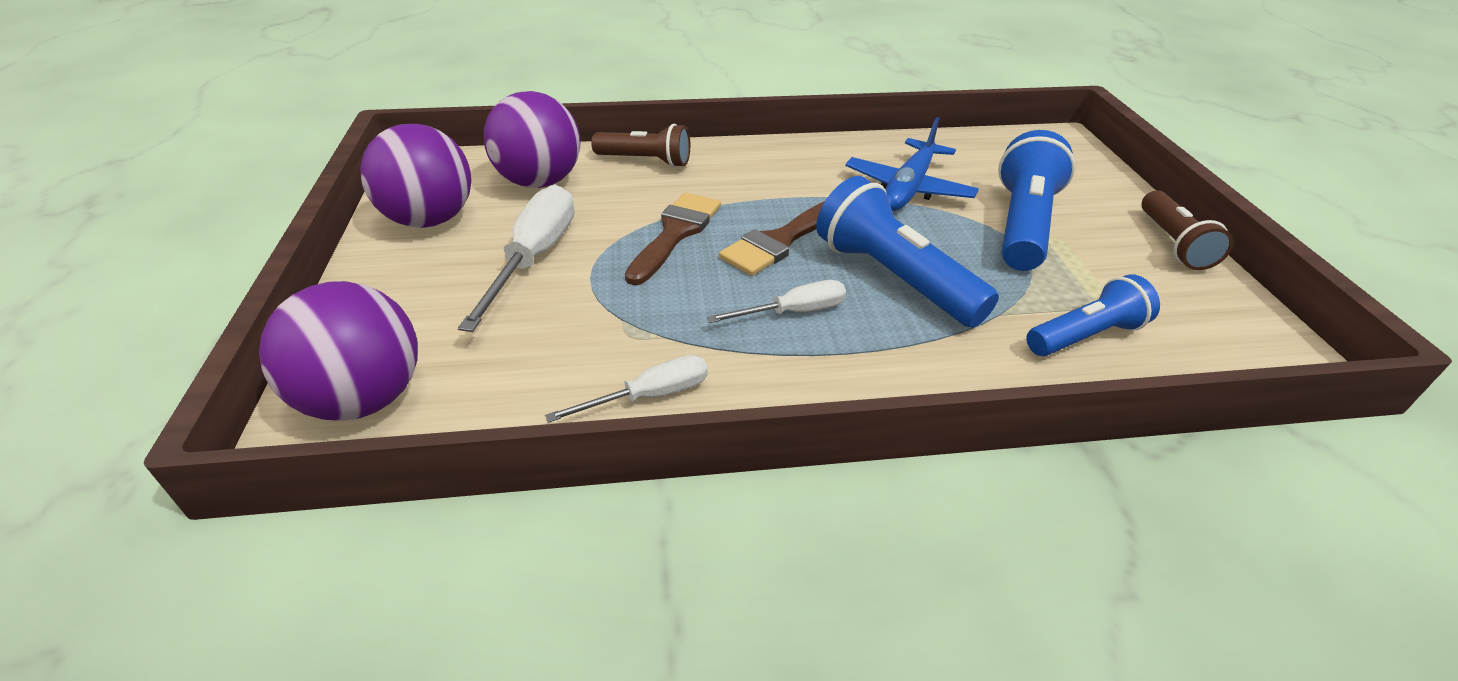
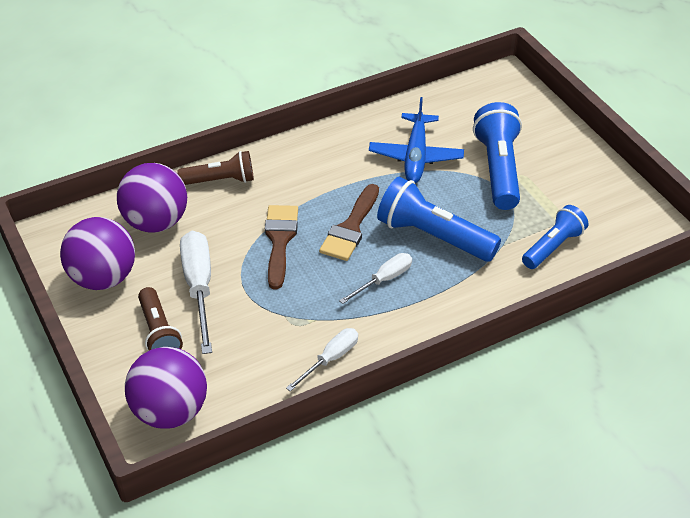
camera: 20 degrees left, 5 degrees up
brown flashlight [1141,191,1233,270] -> brown flashlight moved to [138,287,183,351]

